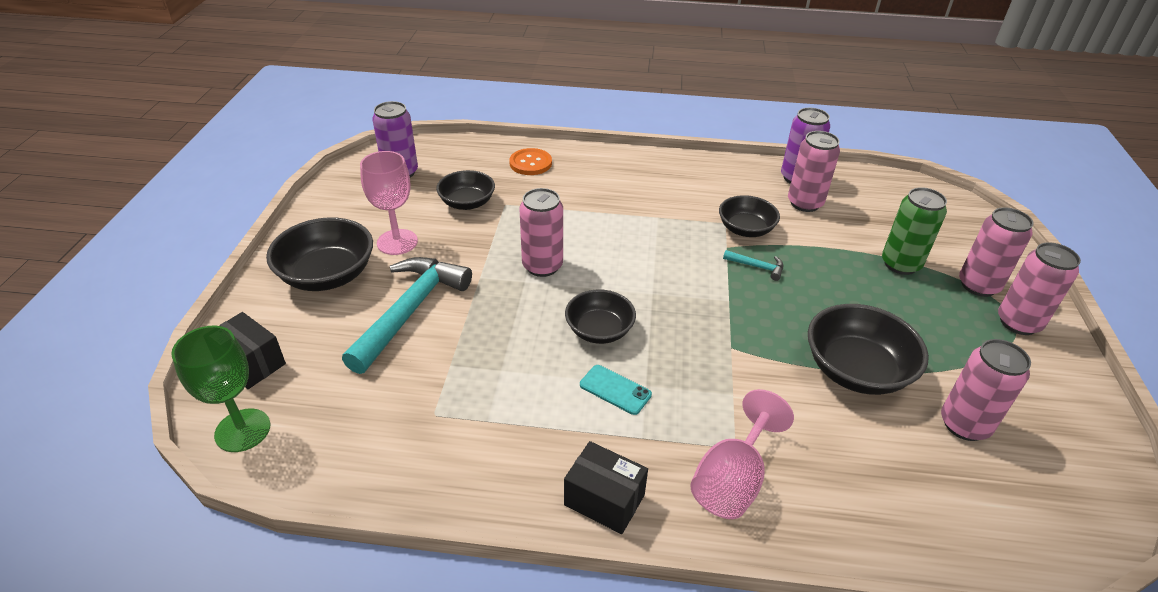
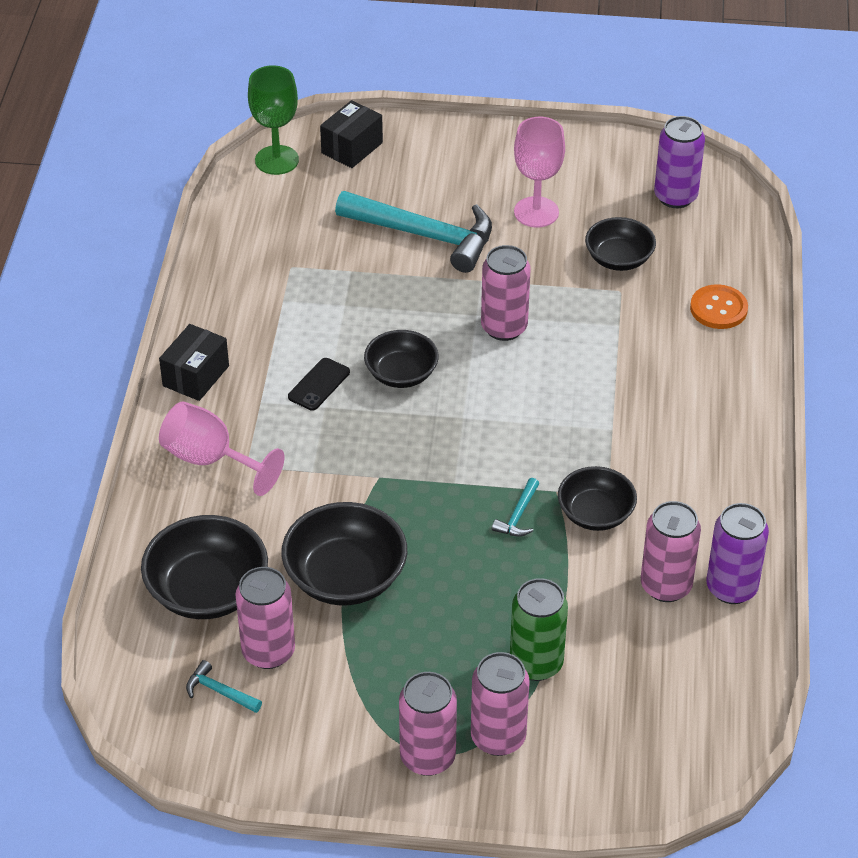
camera: 90 degrees right, 5 degrees up
black bowl [266,217,373,291] -> black bowl moved to [141,515,268,619]
turquoise phone [580,365,652,415] -> black phone [288,358,350,411]
none -> turquoise hammer [186,660,262,713]

